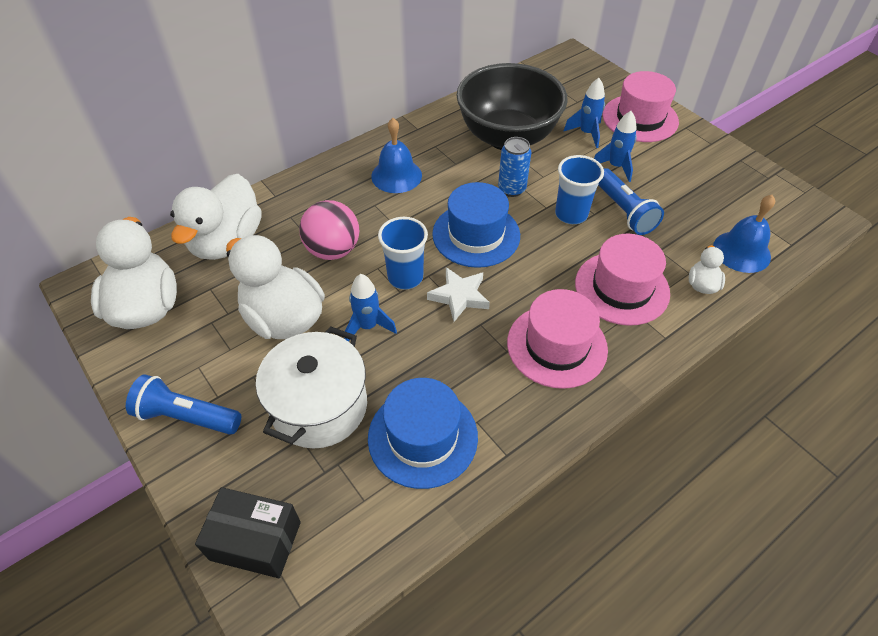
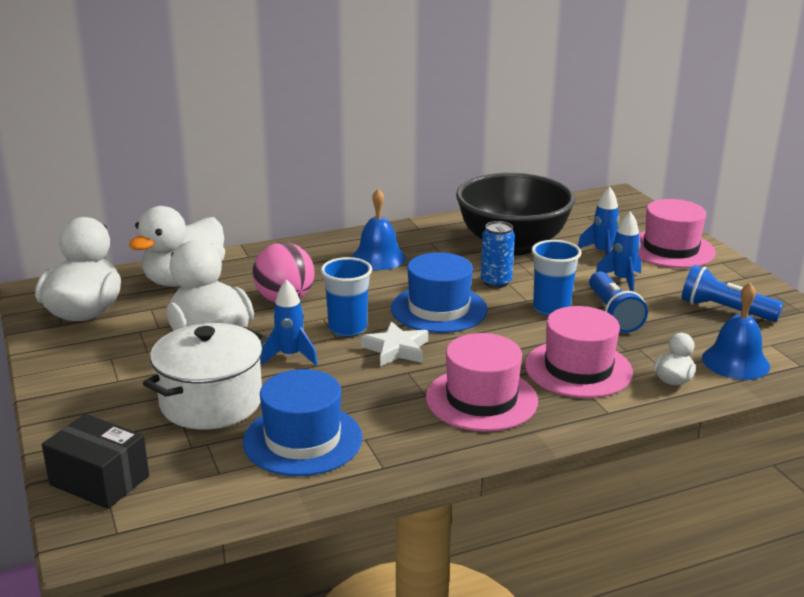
camera: 15 degrees right, 25 degrees down
blue flashlight [126,375,241,435] -> blue flashlight moved to [681,265,783,322]

